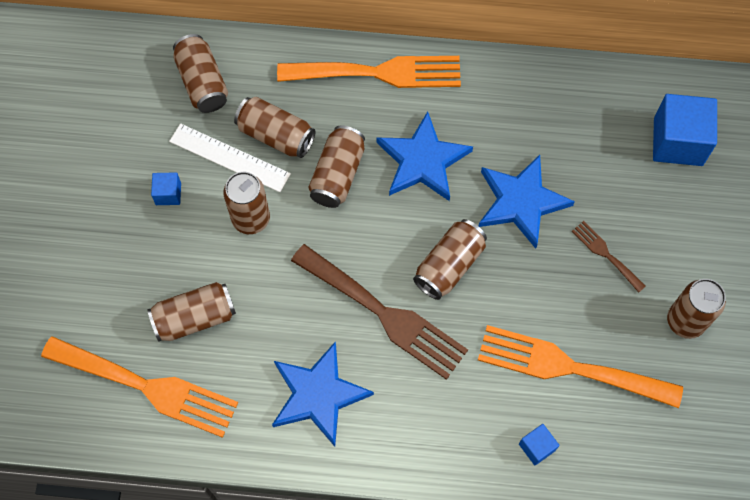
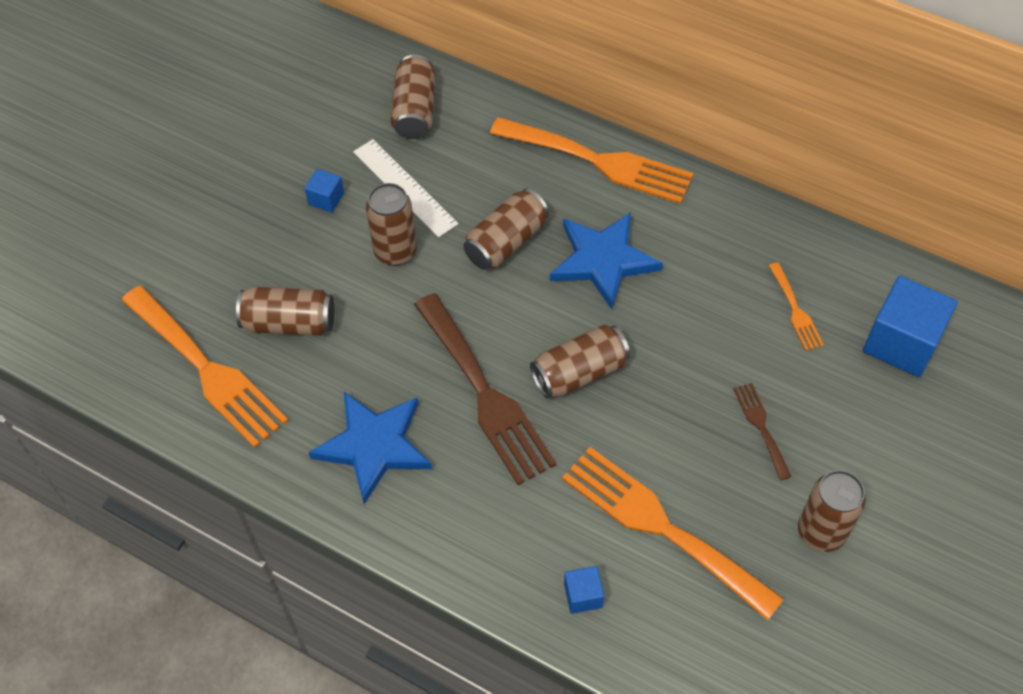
camera: 25 degrees right, 10 degrees down
brown can [234,97,316,158] -> none
blue star [479,155,575,249] -> none
none -> orange fork [769,263,824,351]

